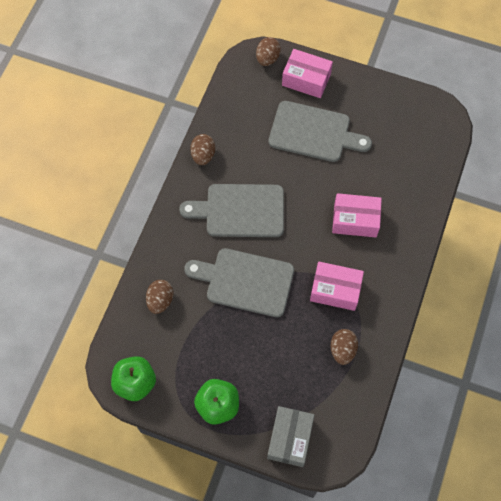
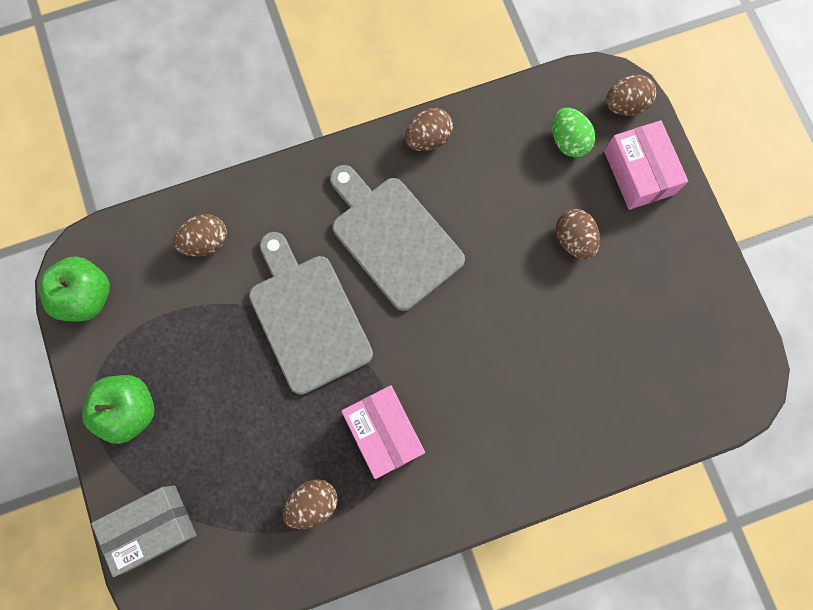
camera: 50 degrees right, 10 degrees up
grey cutting board [268,101,372,162] -> brown egg [556,209,600,260]
pink box [332,193,382,237] -> none
none -> green egg [552,108,596,157]

